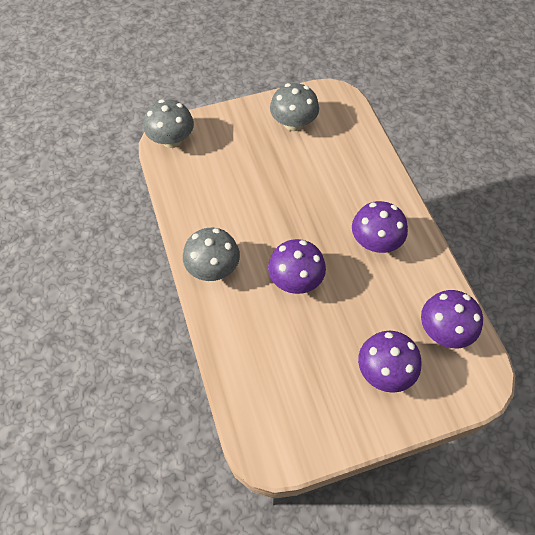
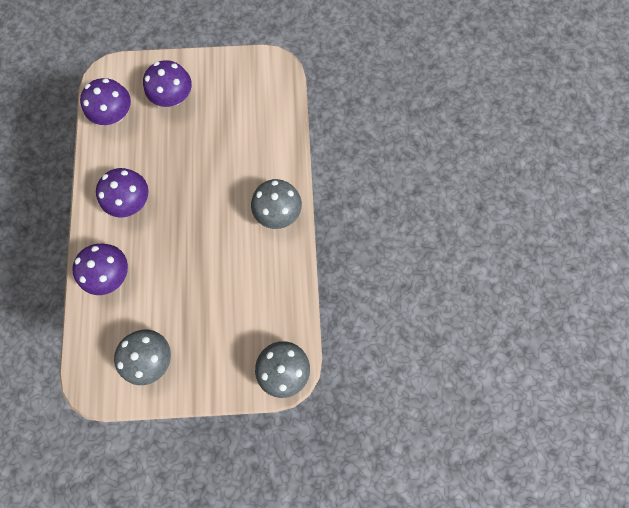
camera: 165 degrees left, 15 degrees up
purple mushroom [268,239,326,294] -> purple mushroom moved to [72,244,128,295]

